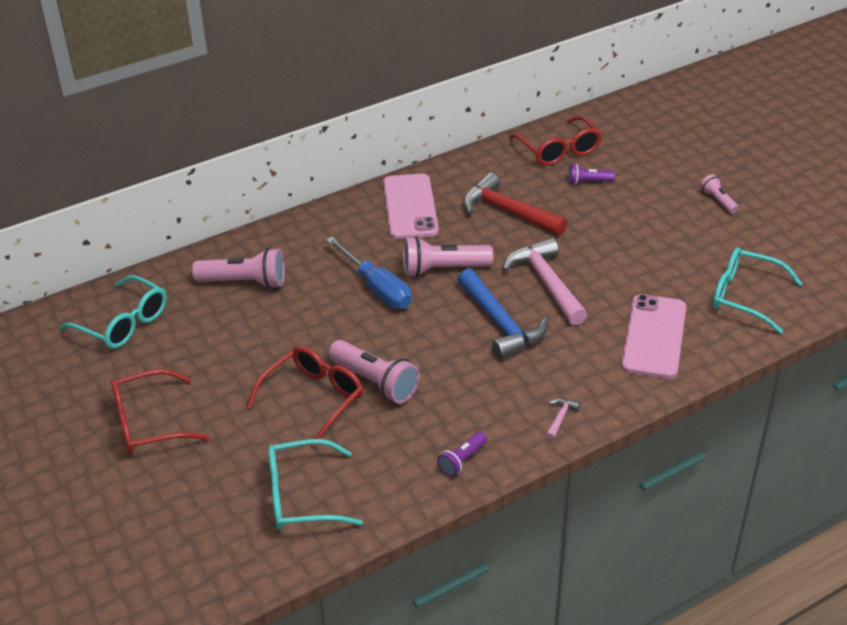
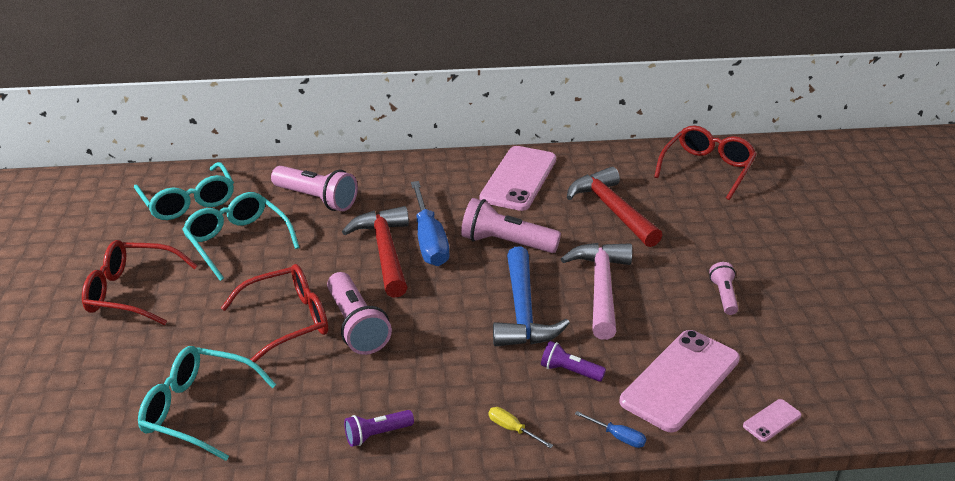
camera: 25 degrees right, 5 degrees down
red glasses [509,116,602,166] -> red glasses turned 150 degrees counterclockwise [654,125,756,200]
pink hammer [546,398,580,440] -> yellow screwdriver [489,407,553,448]
purple flashlight [568,164,615,185] -> purple flashlight moved to [541,341,606,382]
pink flashlight [700,174,739,214] -> pink flashlight moved to [709,262,738,315]
turquoise glasses [713,247,802,334] -> turquoise glasses moved to [182,192,300,281]
none -> red hammer [342,206,409,298]
none -> blue screwdriver [575,411,646,448]
none -> pink phone [743,399,801,442]

